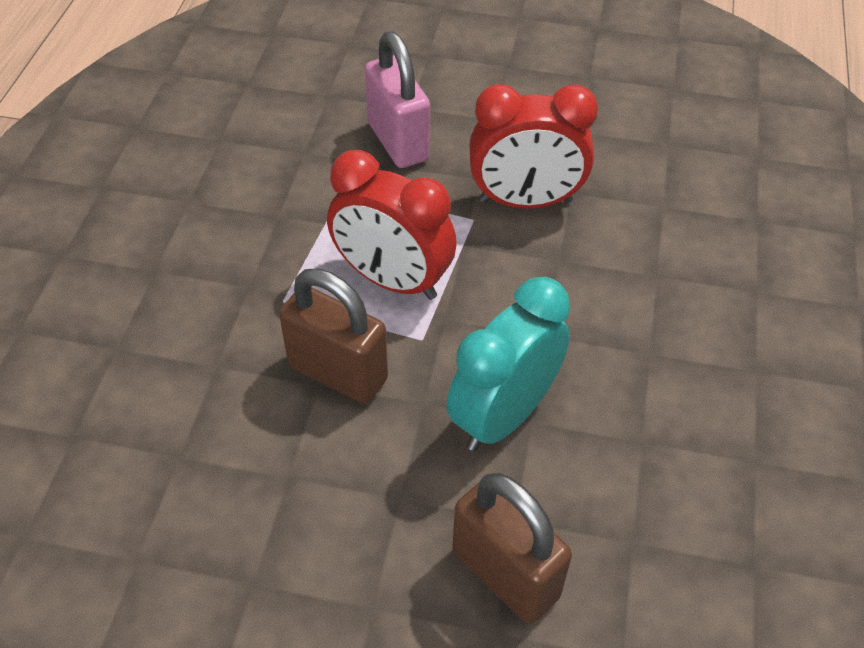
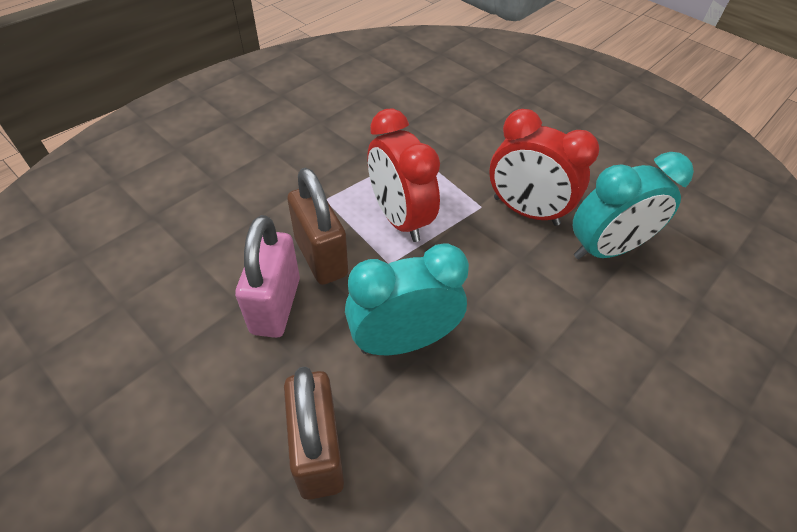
camera: 30 degrees right, 0 degrees up
pink padlock [365,32,430,168] -> pink padlock moved to [235,215,300,338]
none -> turquoise clock [573,152,694,259]

